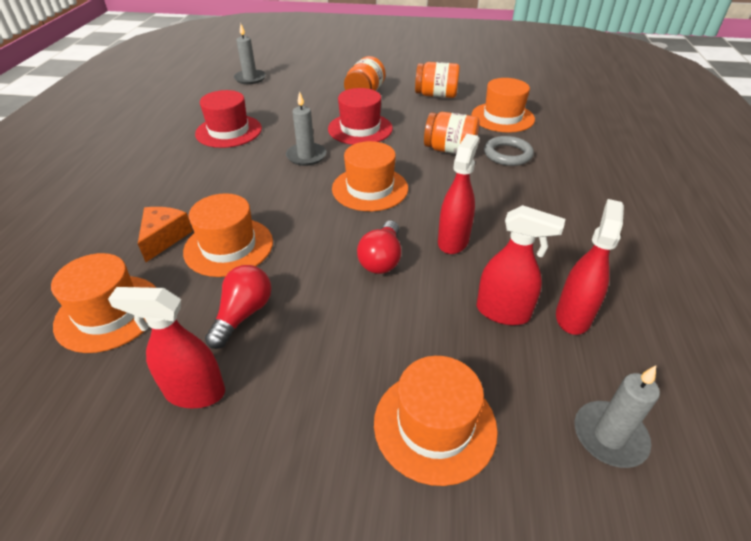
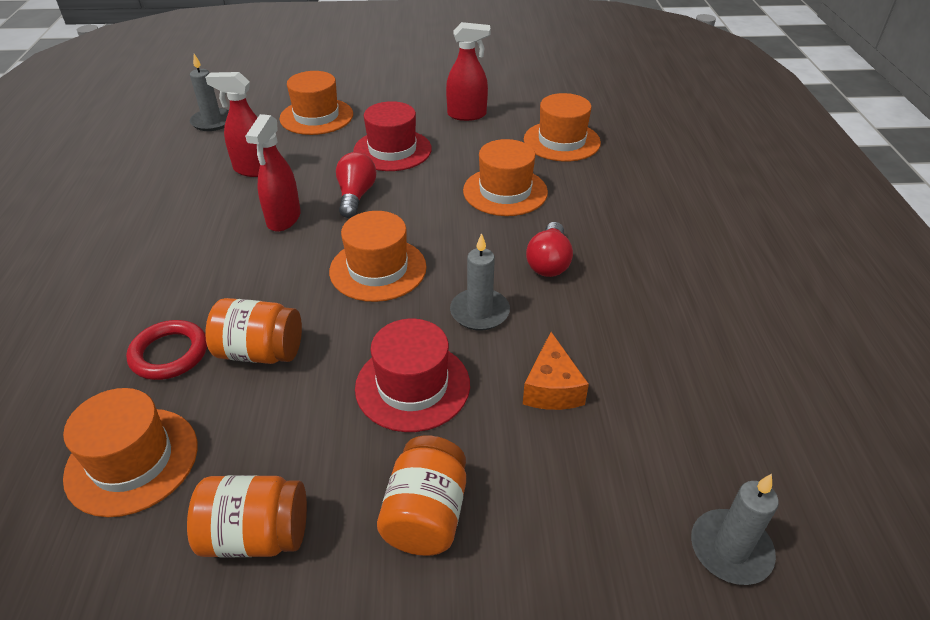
camera: 170 degrees right, 0 degrees up
orange cheese [138,207,193,262] -> orange cheese moved to [523,332,589,410]
red hat [195,90,262,148] -> red hat moved to [353,101,432,171]
red light bulb [205,265,272,349] -> red light bulb moved to [526,222,573,277]
grey ring [484,136,534,166] -> red ring [126,320,207,380]
red spray bottle [556,199,624,335] -> none

